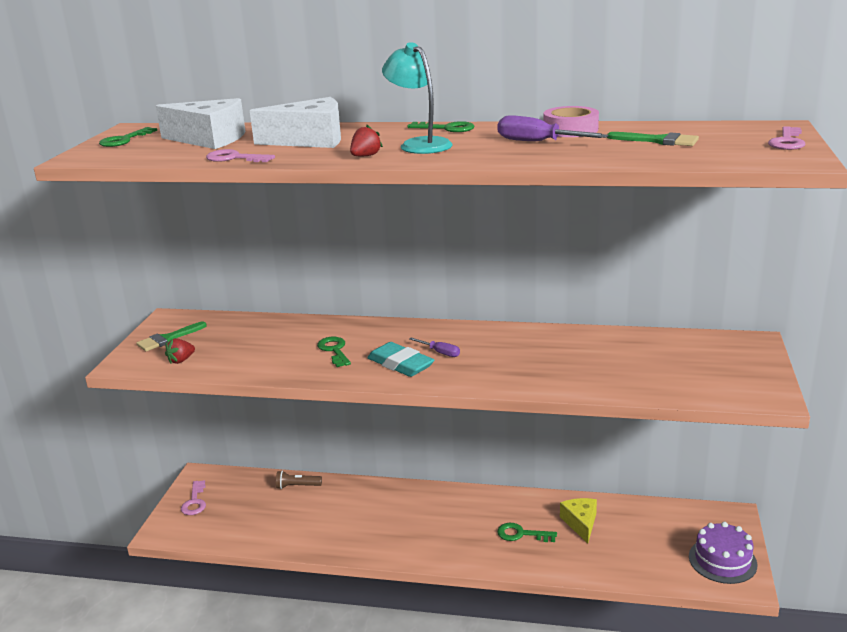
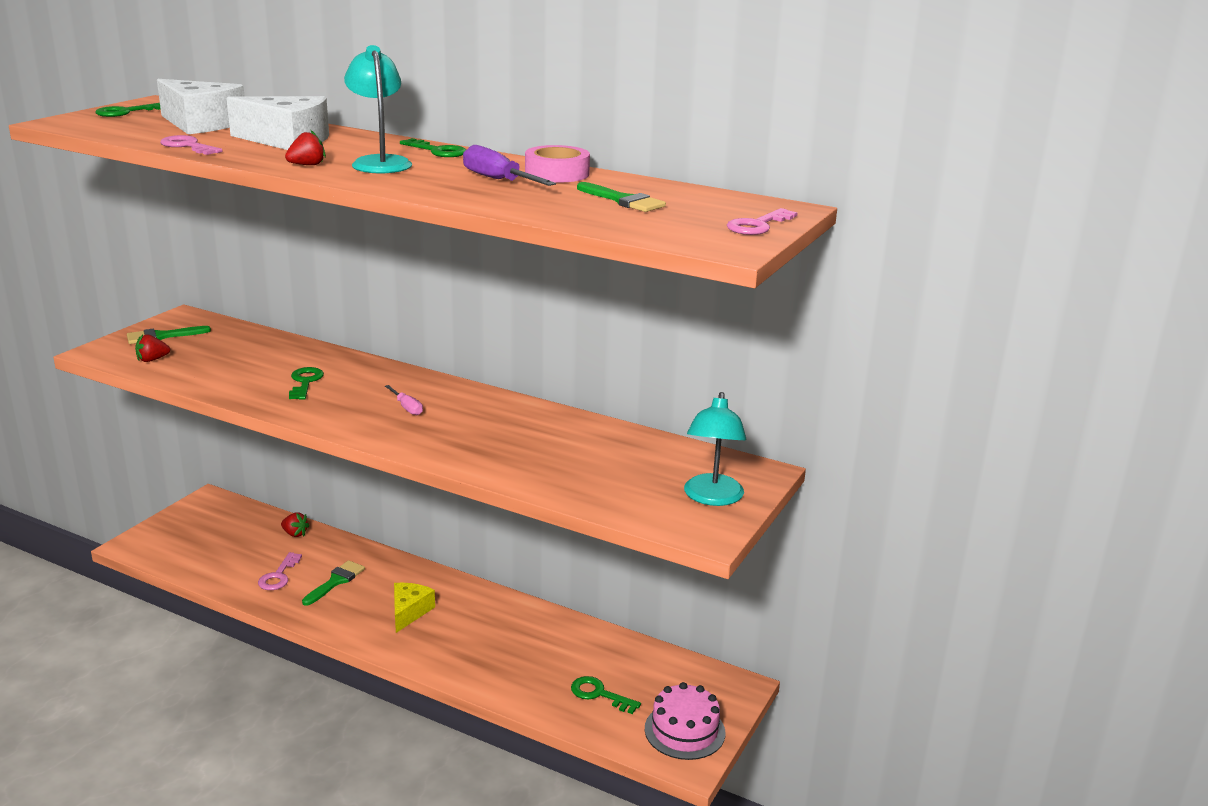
camera: 15 degrees right, 0 degrees up
pink key [181,480,206,515] -> pink key moved to [258,552,302,590]
brown flashlight [276,471,322,489] -> red strawberry [281,513,310,537]
turquoise eraser [367,342,434,377] -> none
purple screwdriver [409,337,460,357] -> pink screwdriver [385,385,423,415]
green key [497,523,557,542] -> green key moved to [571,676,641,714]
yellow cheese [560,498,597,543] -> yellow cheese moved to [394,583,435,633]
purple cake [689,522,758,584] -> pink cake [645,682,726,760]
none -> green brush [302,560,365,606]
none -> turquoise lamp [684,392,746,506]

